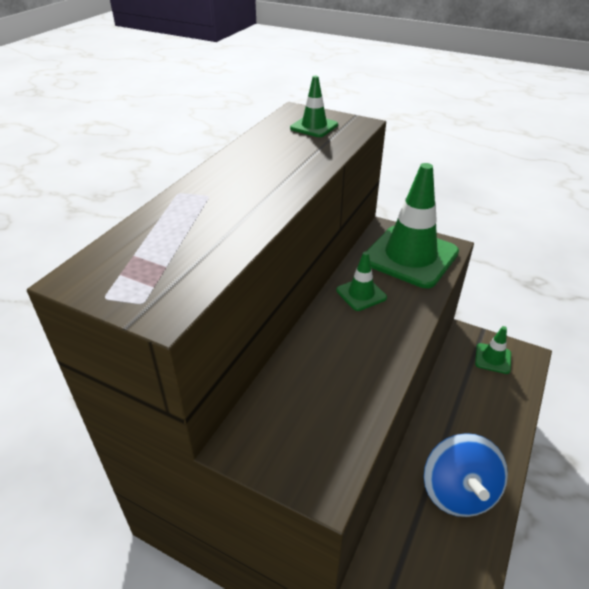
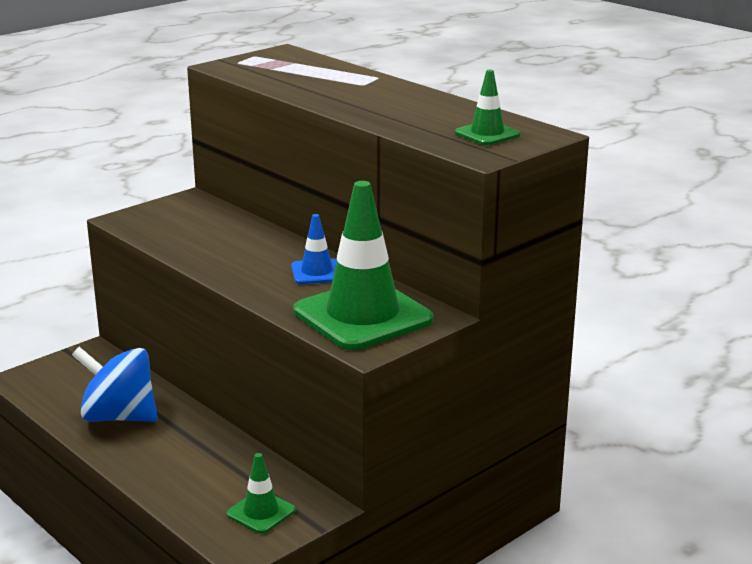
camera: 110 degrees right, 15 degrees down
green traffic cone [336,252,387,311] -> blue traffic cone [291,214,337,284]

